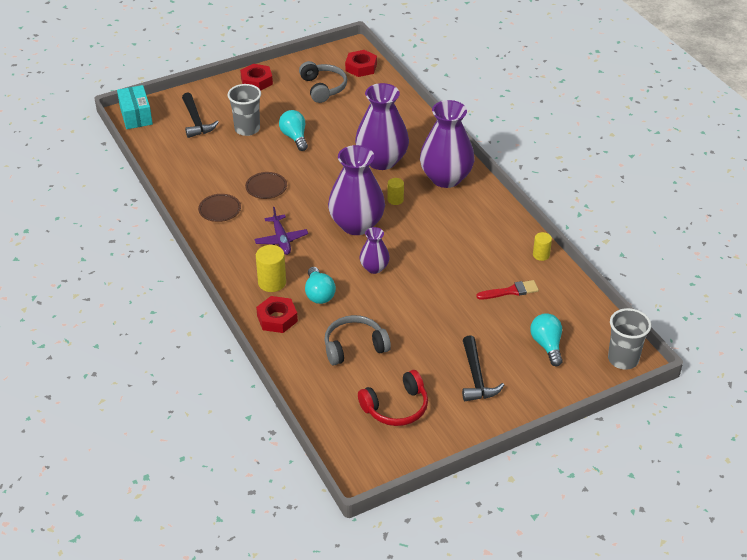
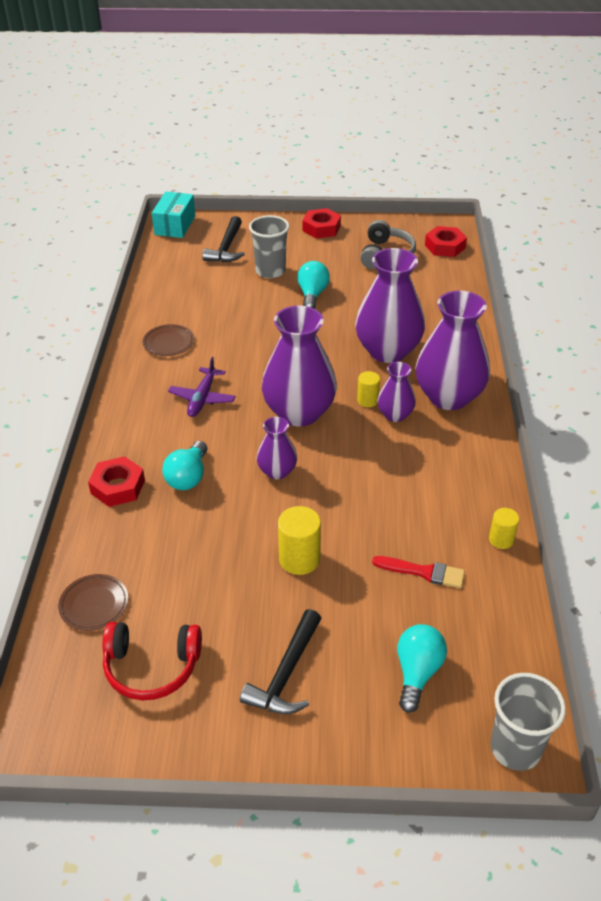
camera: 30 degrees right, 0 degrees up
brown plate [245,172,287,199] -> brown plate moved to [58,574,128,631]
yellow cylinder [256,245,286,292] -> yellow cylinder moved to [278,506,321,575]
grey headphones [324,315,391,365] -> none
none -> purple vase [377,362,416,422]

